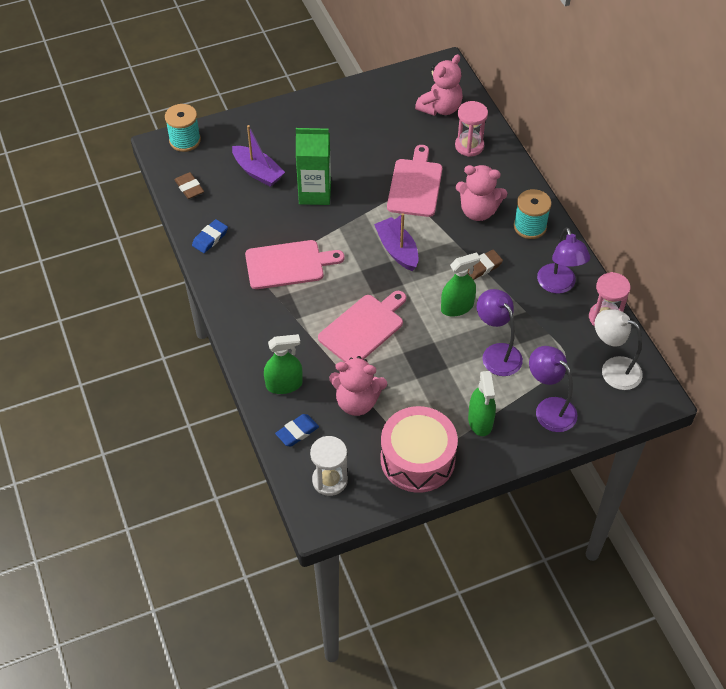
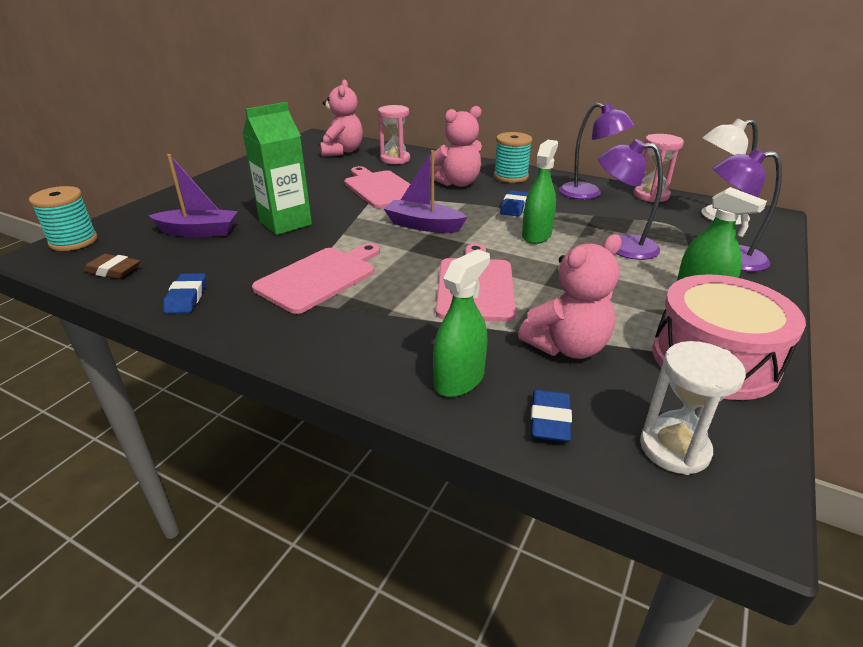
camera: 40 degrees left, 20 degrees down
brown eraser [468,250,503,280] -> blue eraser [500,190,528,216]

